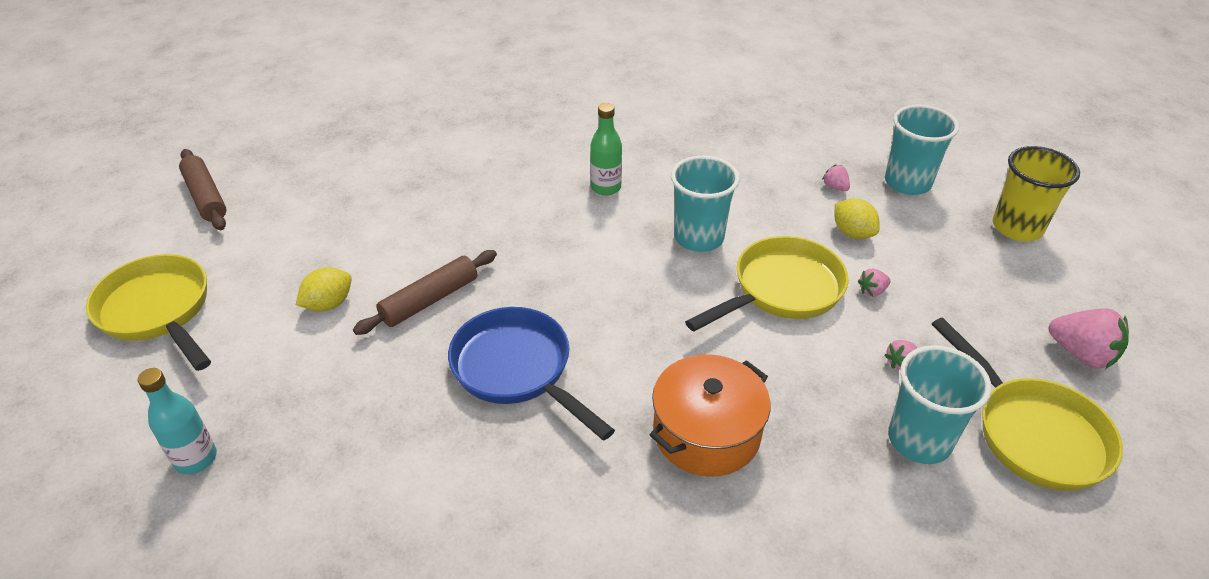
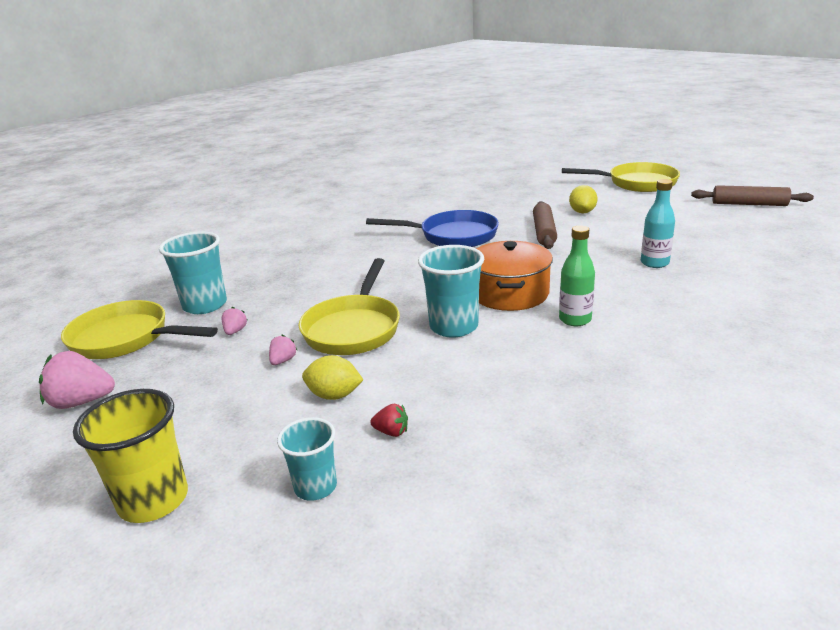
camera: 140 degrees right, 15 degrees down
turquoise bottle [138,368,217,474] -> turquoise bottle moved to [641,179,675,268]
orange pot [650,354,771,477] -> orange pot moved to [476,241,553,311]
pink strawberry [822,164,850,191] -> red strawberry [370,404,408,437]
turquoise cup [885,104,959,195] -> turquoise cup [277,417,337,501], size x0.63

